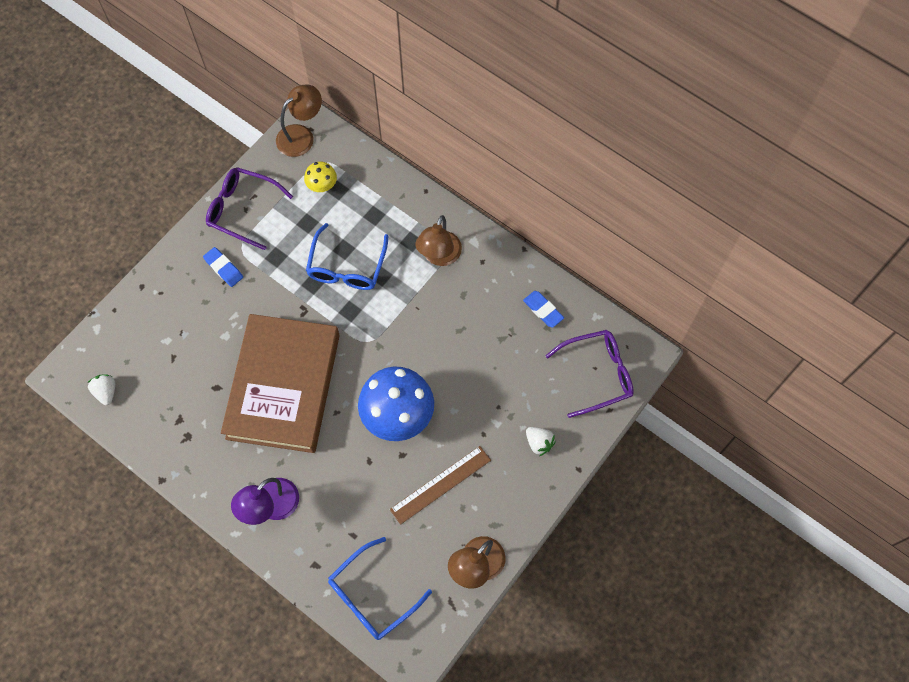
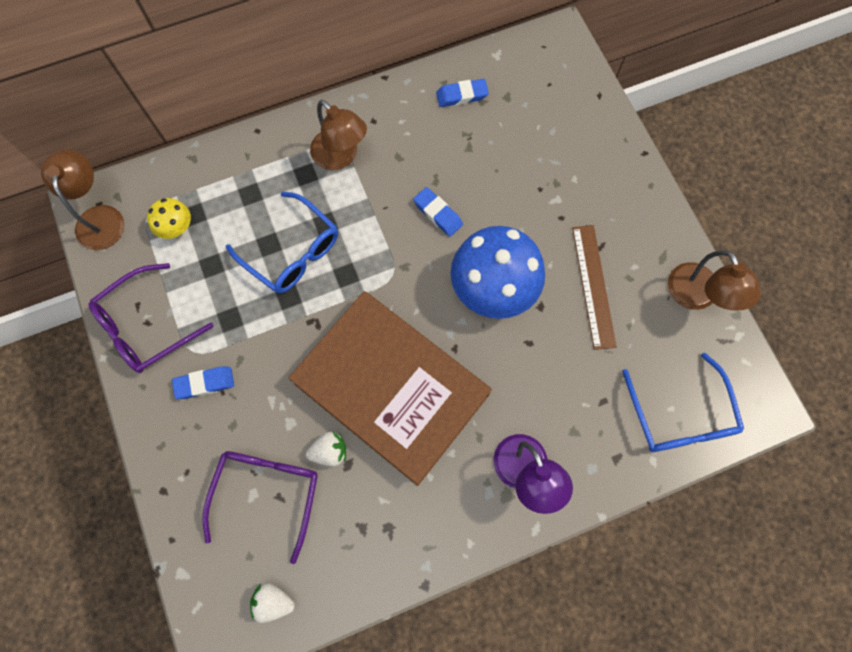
camera: 60 degrees left, 5 degrees up
white strawberry [526,427,556,456] -> white strawberry moved to [306,431,346,467]
purple glasses [545,330,634,418] -> purple glasses moved to [202,451,318,564]
none -> blue eraser [413,187,463,237]

